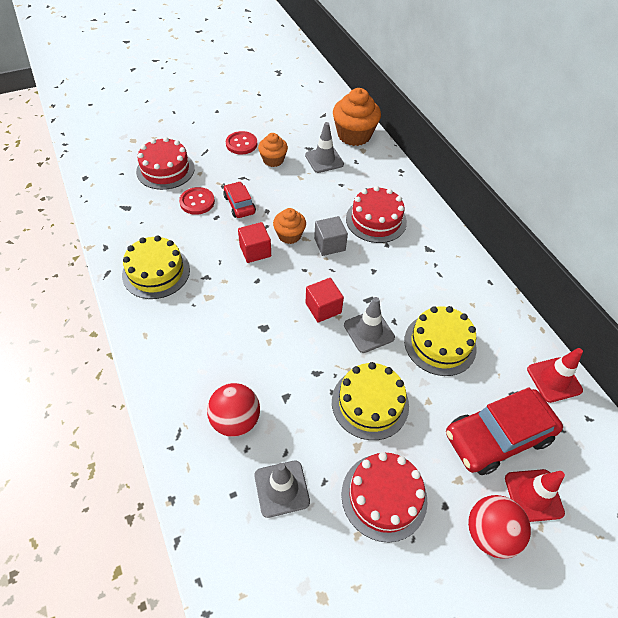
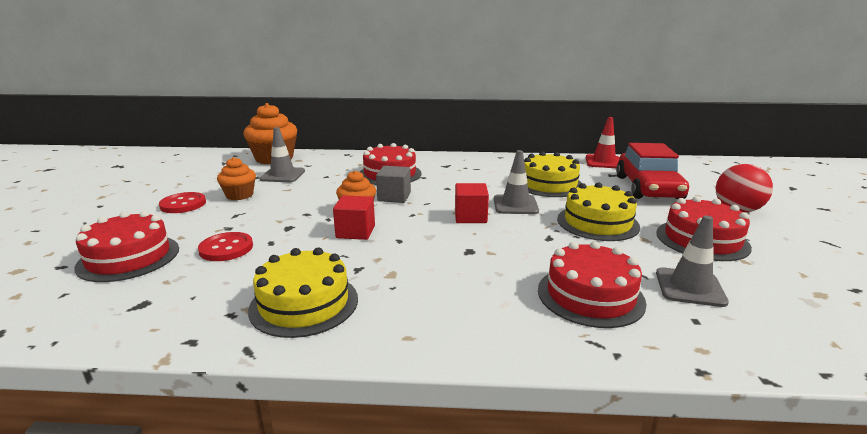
camera: 60 degrees left, 30 degrees down
red ball [207,383,260,437] -> red cake [538,241,647,328]
red car [223,181,256,218] -> none
red traffic cone [505,469,565,522] -> none

